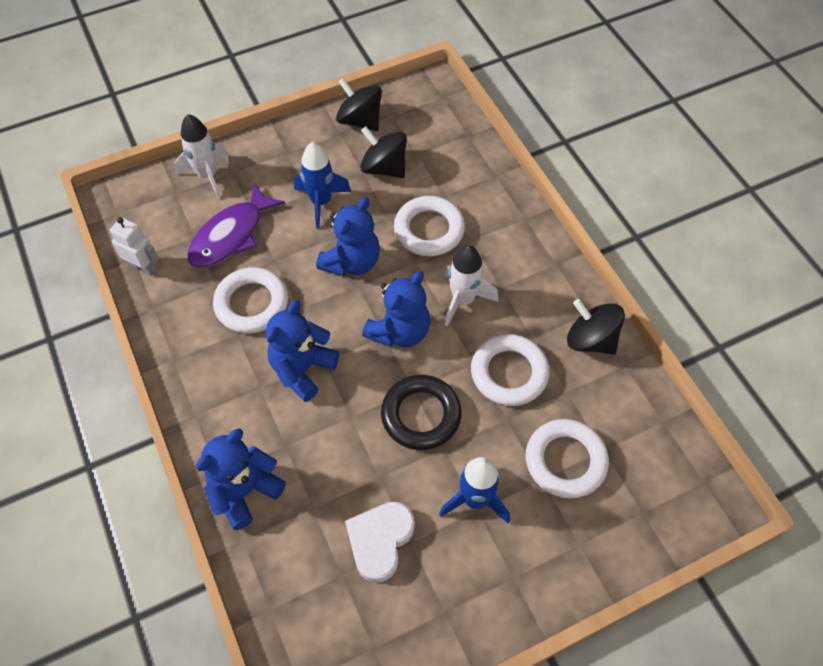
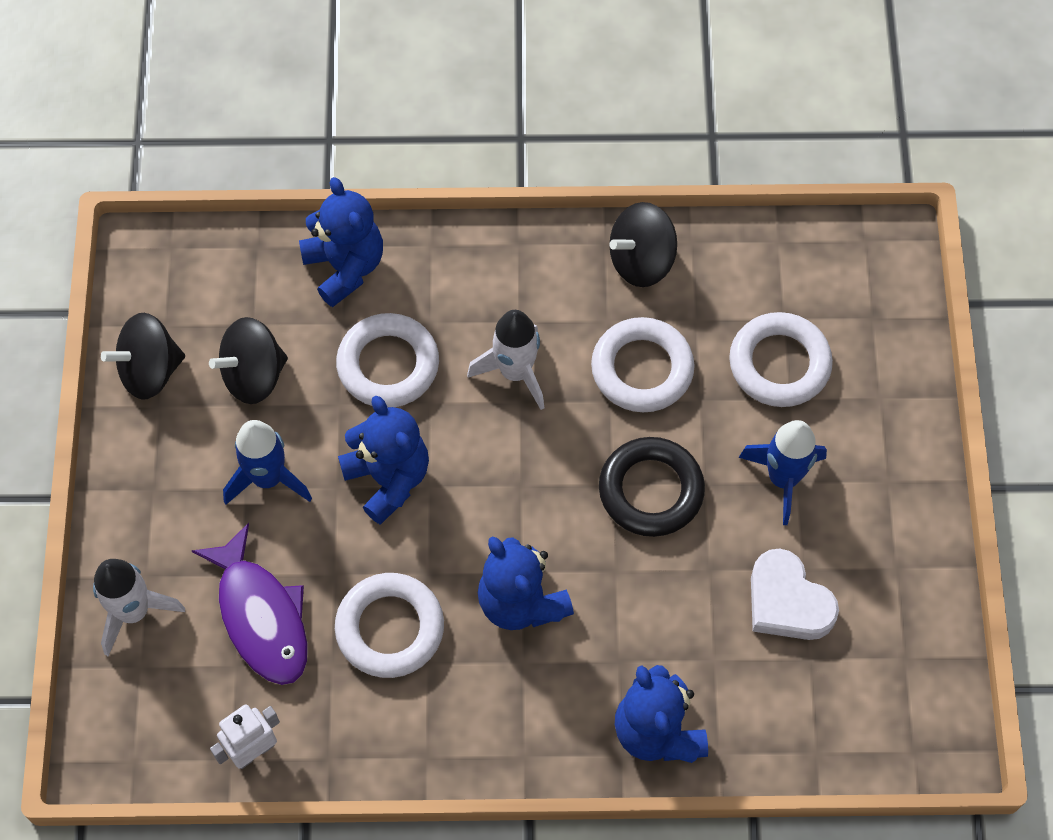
camera: 65 degrees left, 5 degrees up
blue teddy bear [362,271,430,347] -> blue teddy bear moved to [299,177,383,307]

